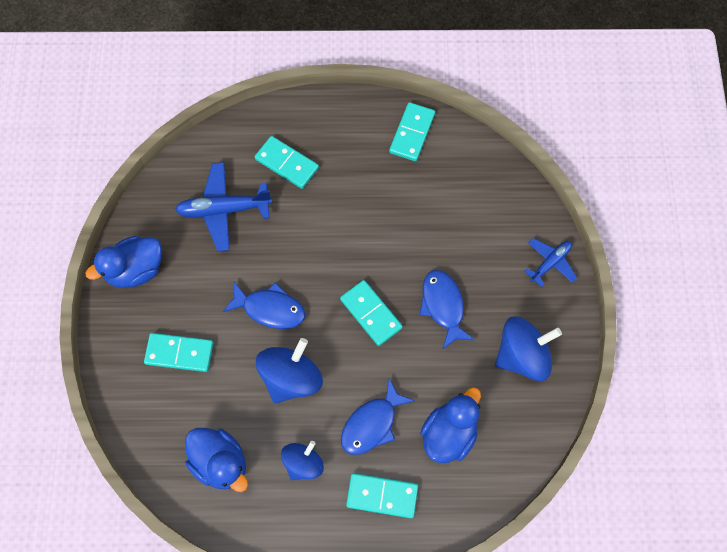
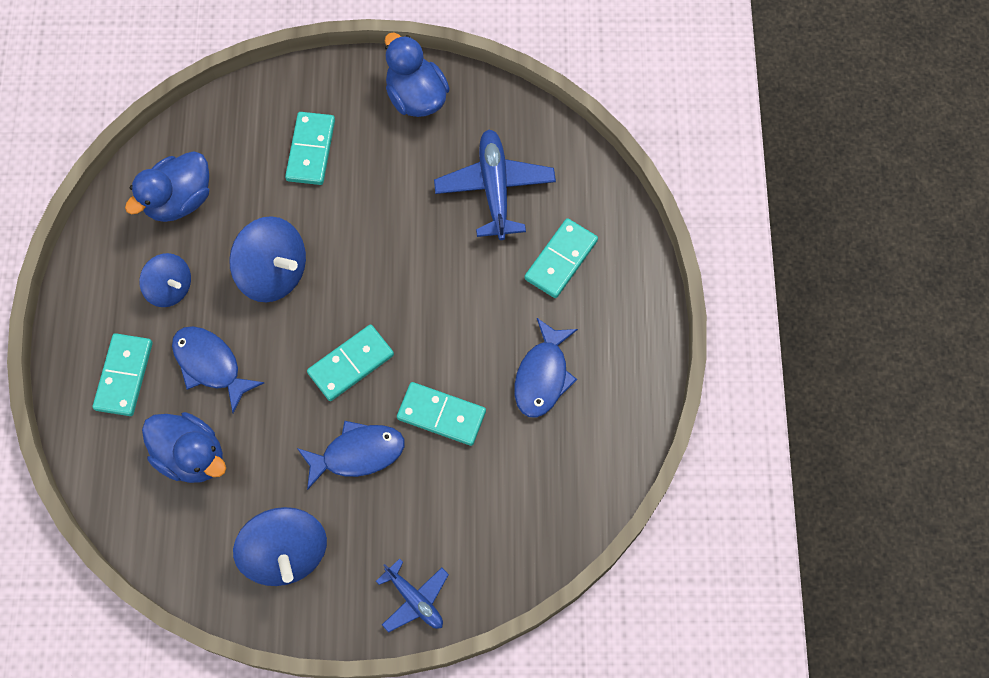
camera: 90 degrees right, 0 degrees up
blue fish [222,282,305,329] -> blue fish moved to [514,318,578,418]
turquoise domino [389,102,435,161] -> turquoise domino moved to [397,382,486,446]

